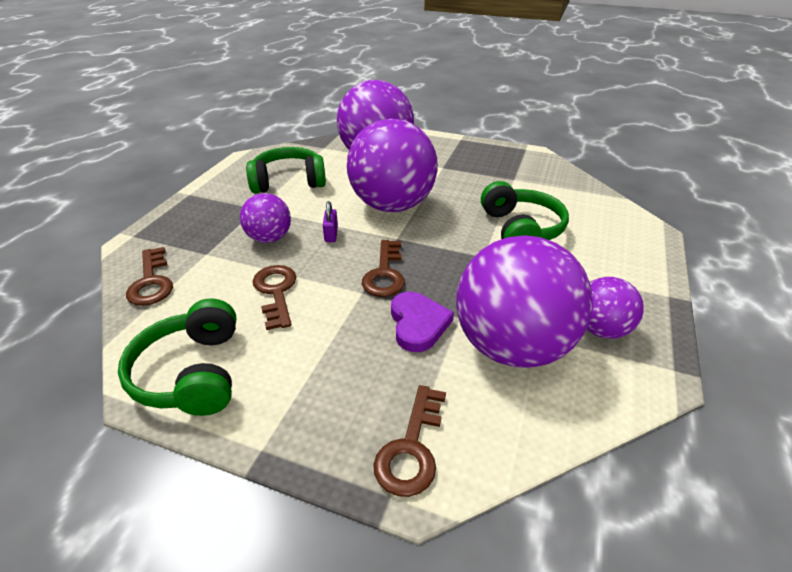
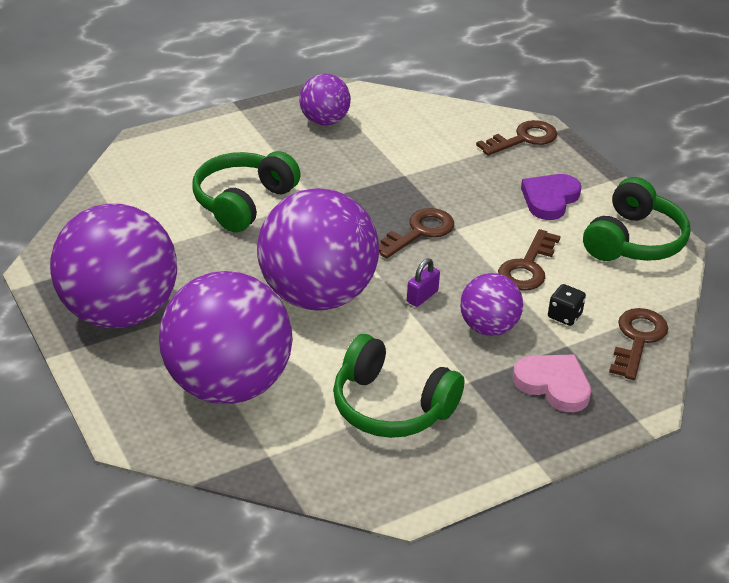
camera: 140 degrees left, 0 degrees up
purple heart [391,292,454,352] -> purple heart moved to [521,174,581,220]
purple ball [456,235,593,368] -> purple ball moved to [50,204,177,328]
none -> pink heart [513,354,591,412]
none -> black dice [548,284,586,326]

